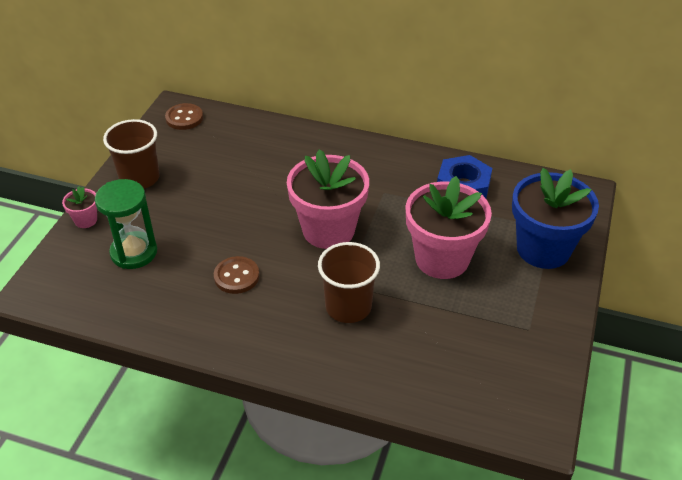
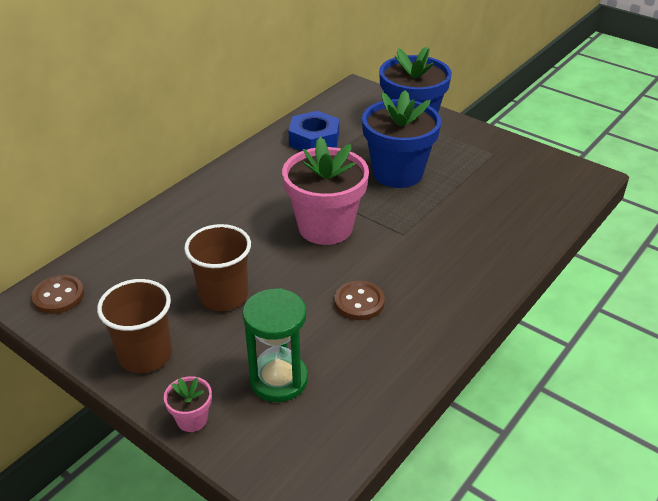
camera: 70 degrees left, 5 degrees down
brown cup [318,242,380,323] -> brown cup moved to [184,224,251,311]
pink flower pot [405,176,492,279] -> blue flower pot [362,90,441,188]

